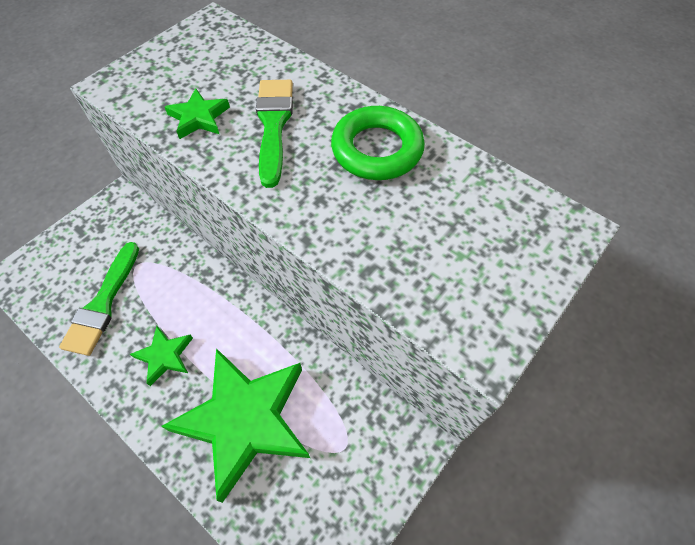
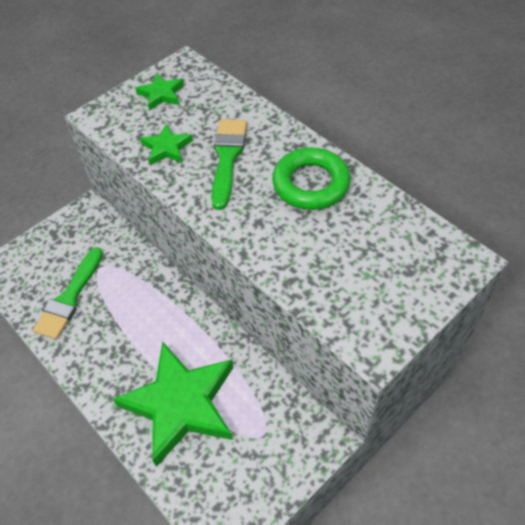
camera: 10 degrees right, 5 degrees down
green star [130,326,193,386] -> green star moved to [135,73,184,111]

